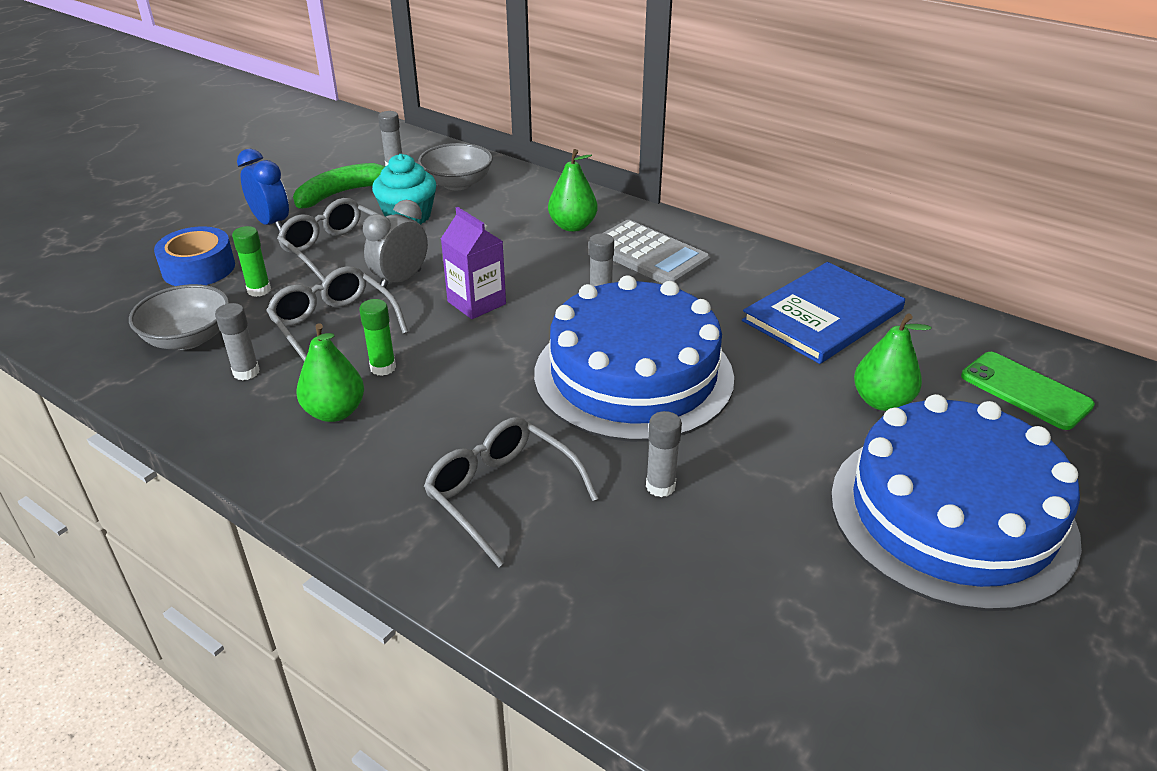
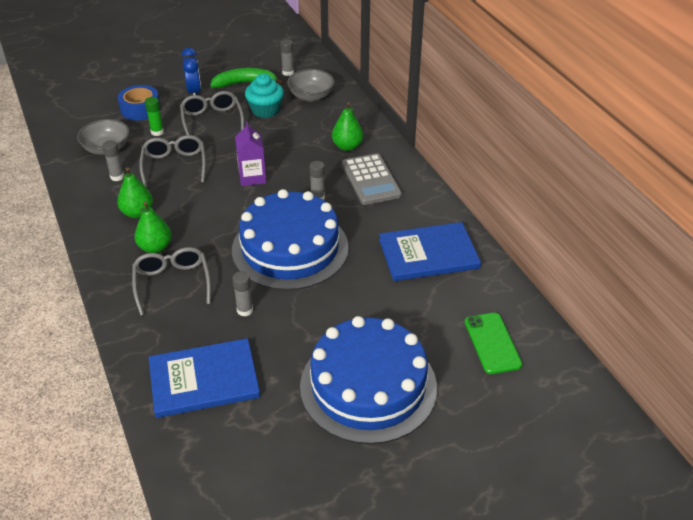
camera: 30 degrees right, 5 degrees up
green glue stick [359,299,396,376] -> none
grey clock [363,200,428,289] -> none
green pear [854,314,932,411] -> green pear moved to [135,202,172,253]
none -> blue book [149,338,260,418]

